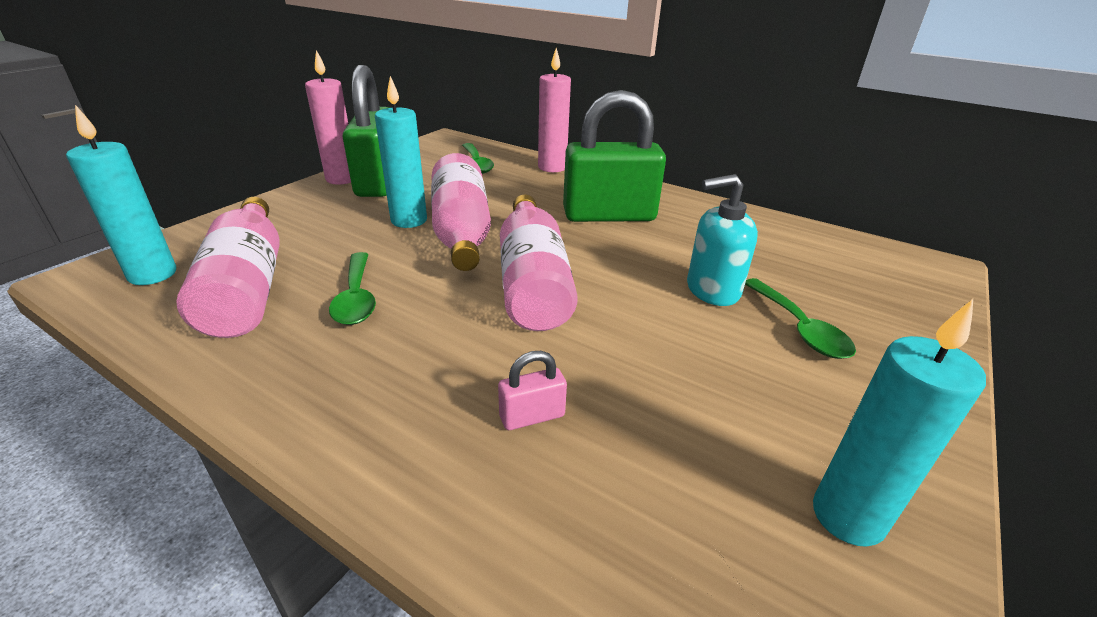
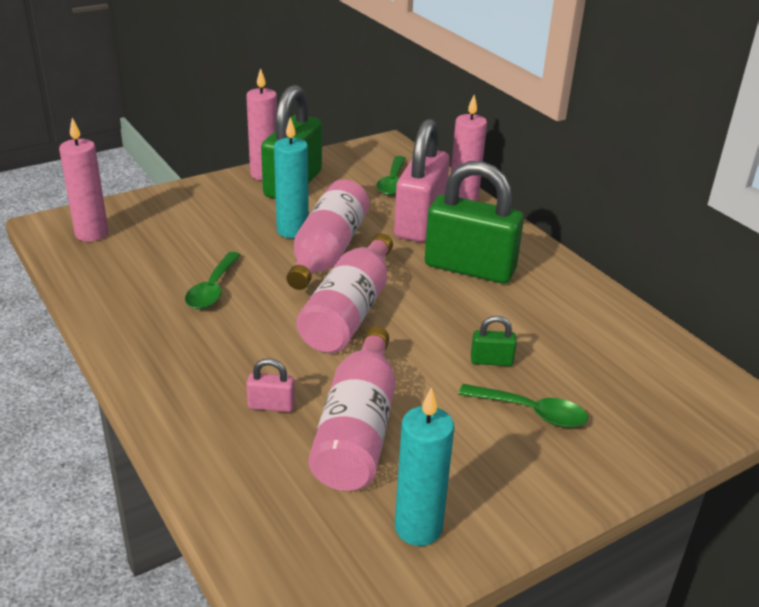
camera: 25 degrees right, 0 degrees up
turquoise candle [66,105,176,285] -> pink candle [59,118,108,242]
pink bottle [176,197,280,338] -> pink bottle moved to [308,326,396,491]
turquoise soap dispenser [687,174,758,306] -> green padlock [471,316,517,366]
green spoon [745,278,856,359] -> green spoon turned 75 degrees counterclockwise [459,384,588,428]
none -> pink padlock [394,119,450,242]

